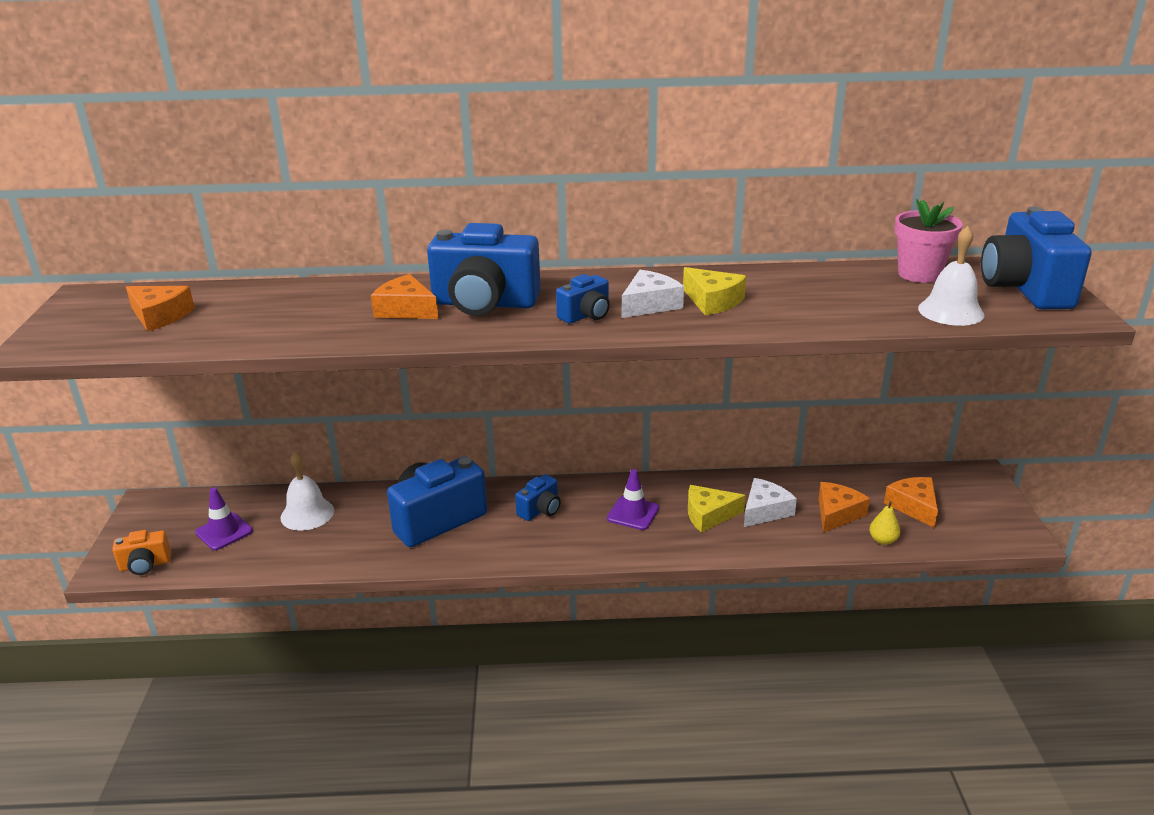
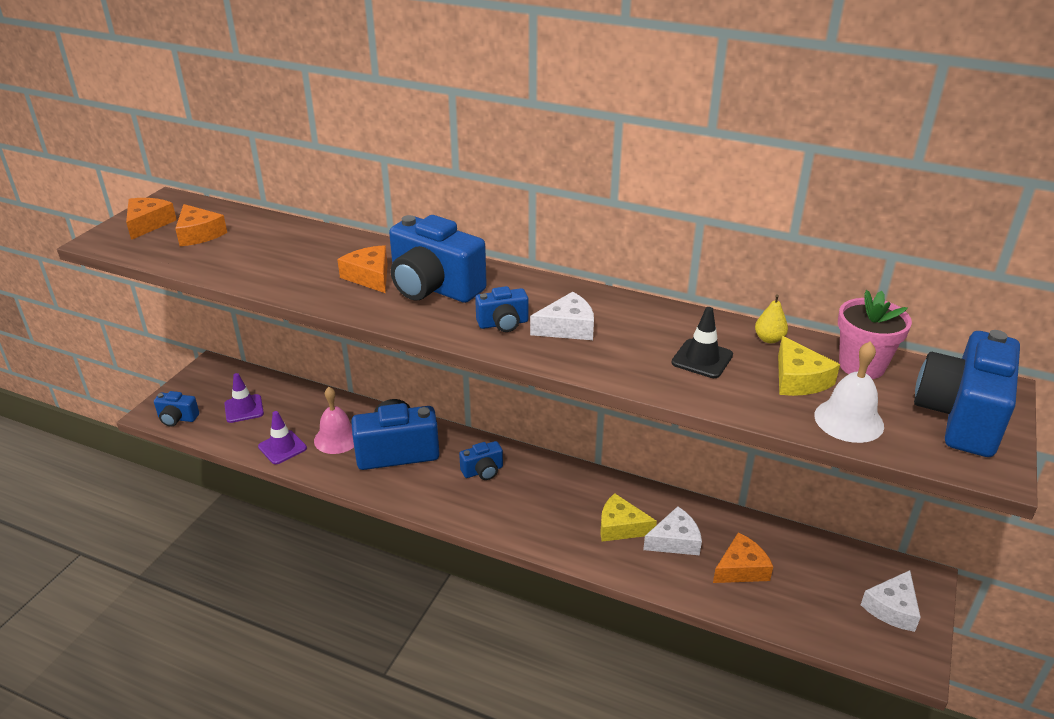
camera: 25 degrees right, 5 degrees up
orange camera [112,530,171,575] -> blue camera [154,391,199,426]
white bell [281,451,334,531] -> none
purple traffic cone [607,469,659,530] -> purple traffic cone moved to [258,411,307,464]
yellow cheese [683,267,746,315] -> yellow cheese moved to [778,336,840,396]
yellow pear [869,501,901,545] -> yellow pear moved to [755,294,788,343]
orange cheese [884,477,938,528] -> orange cheese moved to [126,198,177,240]
none -> pink bell [314,387,354,454]
none -> black traffic cone [671,307,733,378]
none -> white cheese [861,570,921,632]

